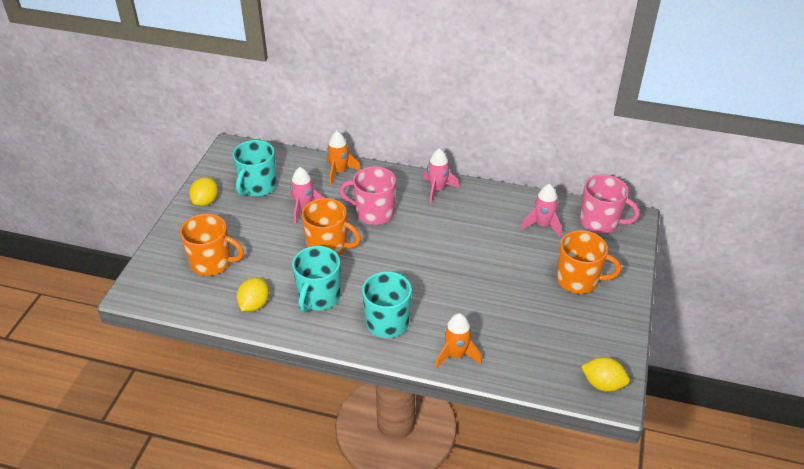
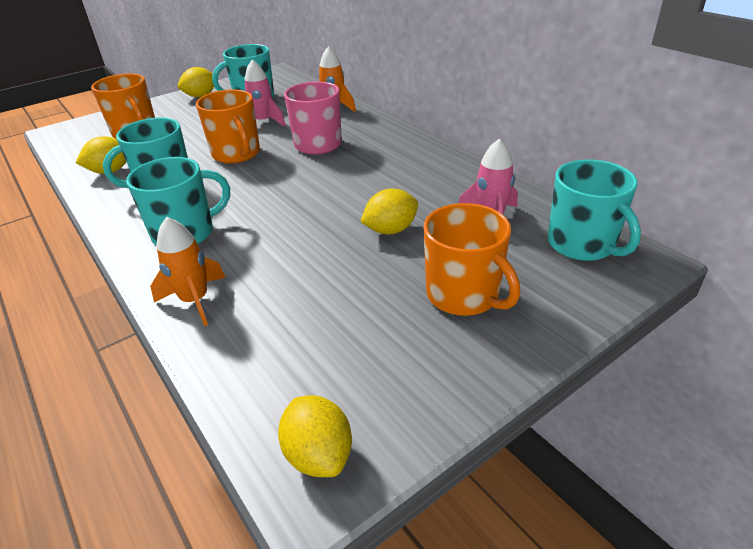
camera: 40 degrees right, 5 degrees down
pink rocket [423,148,459,204] -> none
pink mug [580,174,640,234] -> turquoise mug [547,159,641,261]
none -> yellow lemon [360,189,418,234]

